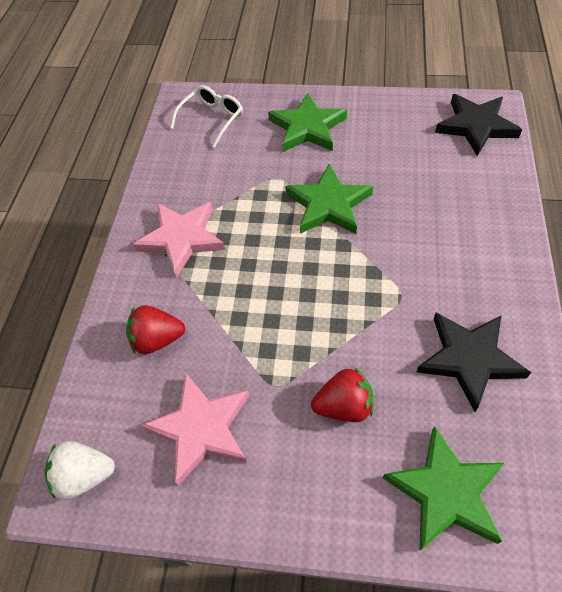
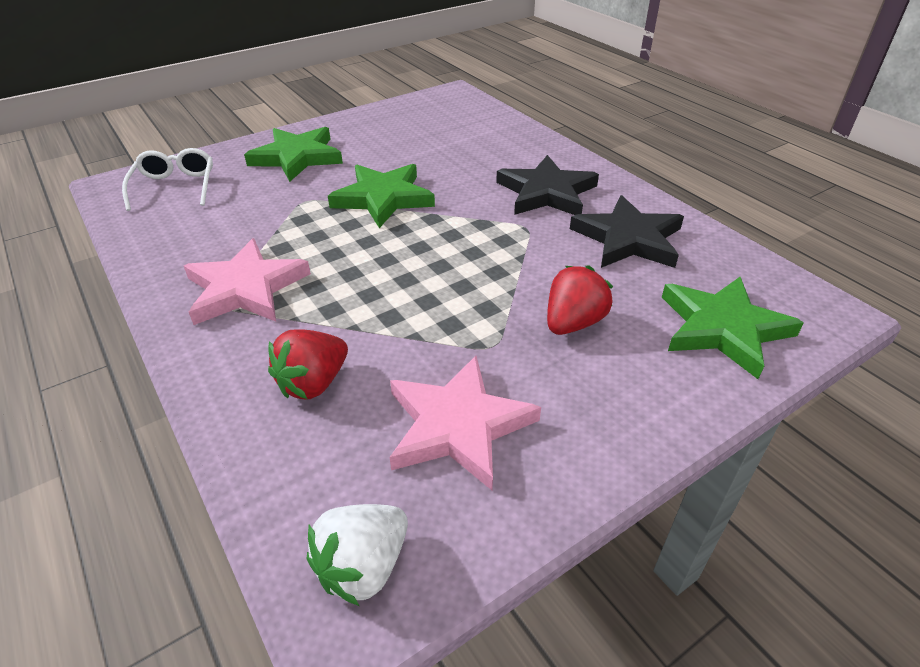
camera: 45 degrees left, 15 degrees down
black star [435,94,522,156] -> black star moved to [496,155,599,215]

